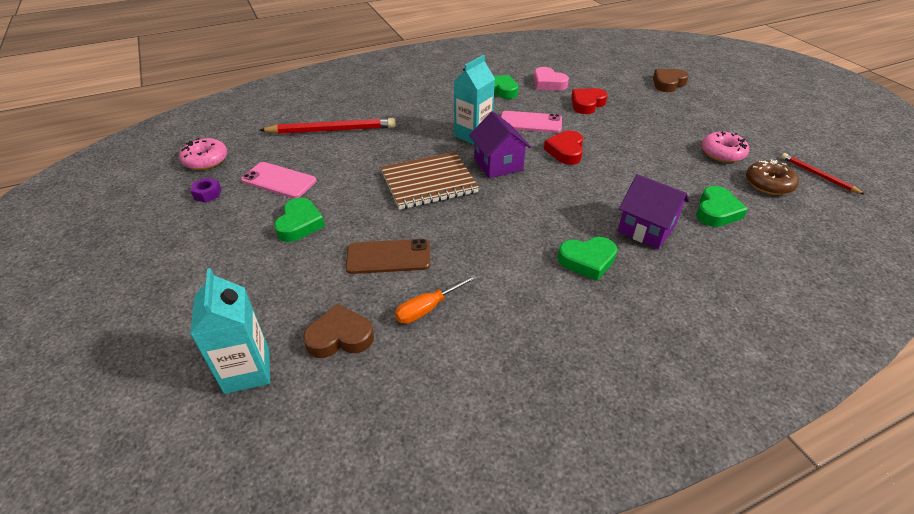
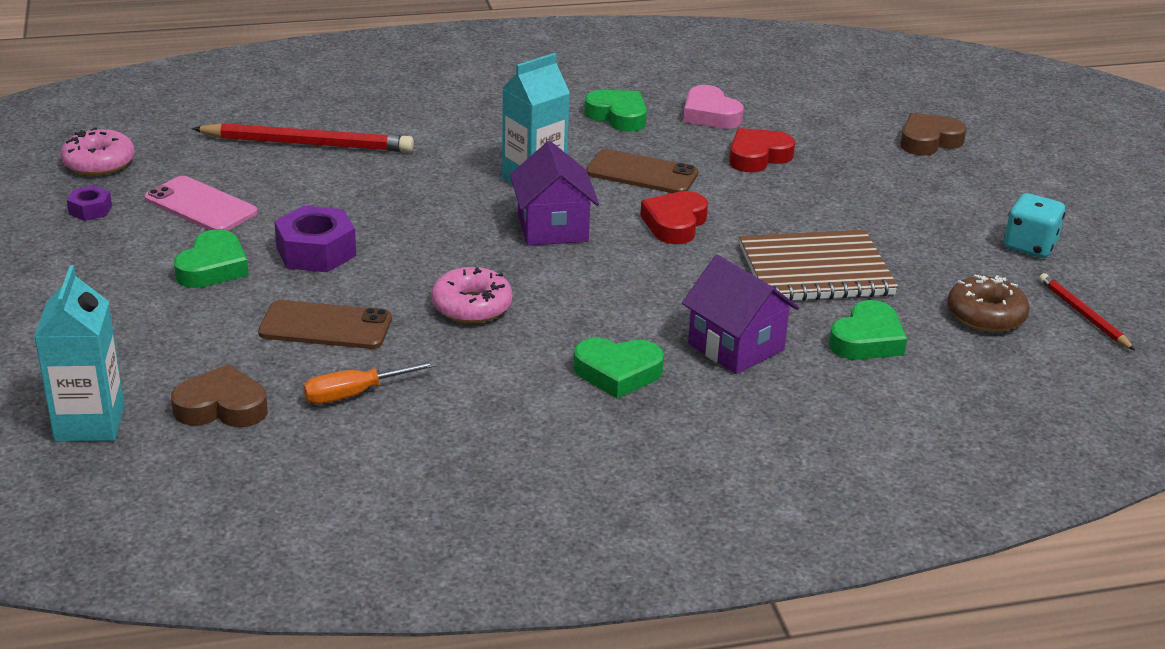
camera: 10 degrees right, 10 degrees down
brown notebook [381,152,479,210] -> brown notebook moved to [739,230,898,301]
pink phone [501,111,562,133] -> brown phone [586,149,699,193]
pink donut [701,131,749,163] -> pink donut moved to [431,267,513,323]
none -> purple nut [274,206,356,272]
none -> turquoise dice [1004,193,1065,258]

